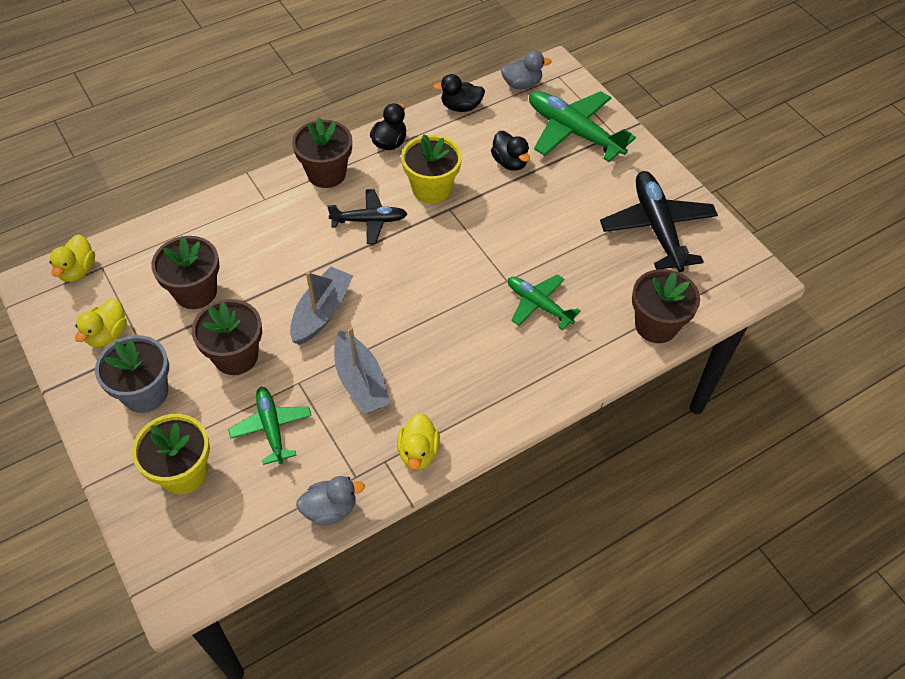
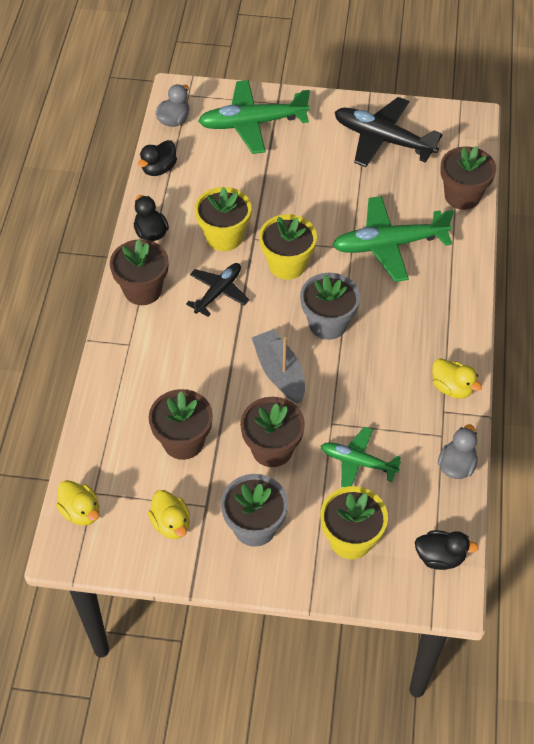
camera: 50 degrees left, 0 degrees up
grey boat [334,327,390,414] -> none
black duck [491,131,530,171] -> black duck moved to [415,530,479,570]
green plane [508,274,581,331] -> green plane [333,196,454,282], size x1.66
none -> yellow flower pot [259,214,317,280]
none -> grey flower pot [300,273,360,340]

